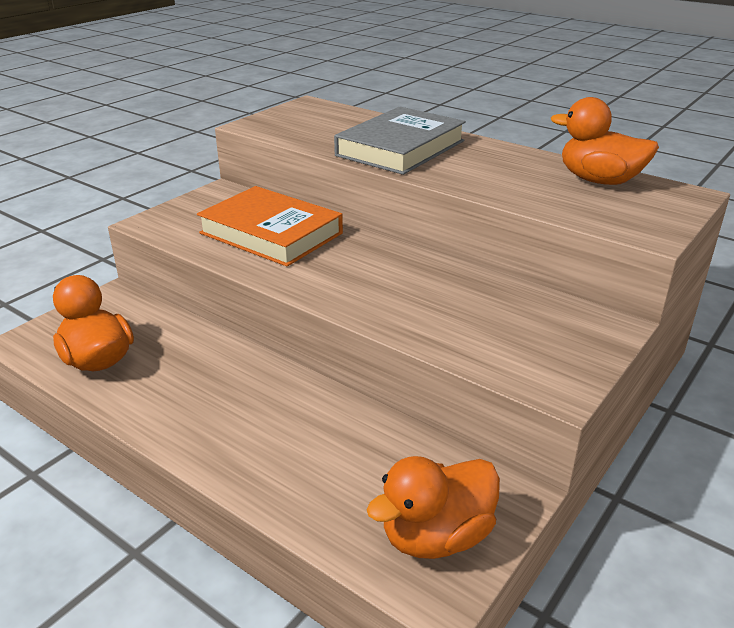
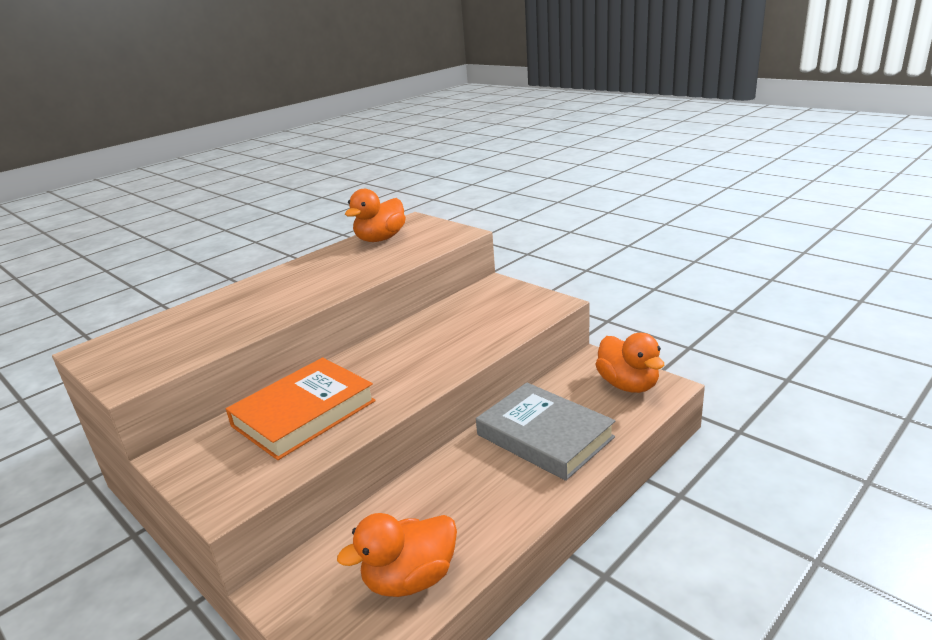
camera: 80 degrees left, 5 degrees down
grey book [334,107,466,175] -> grey book moved to [476,383,615,481]

